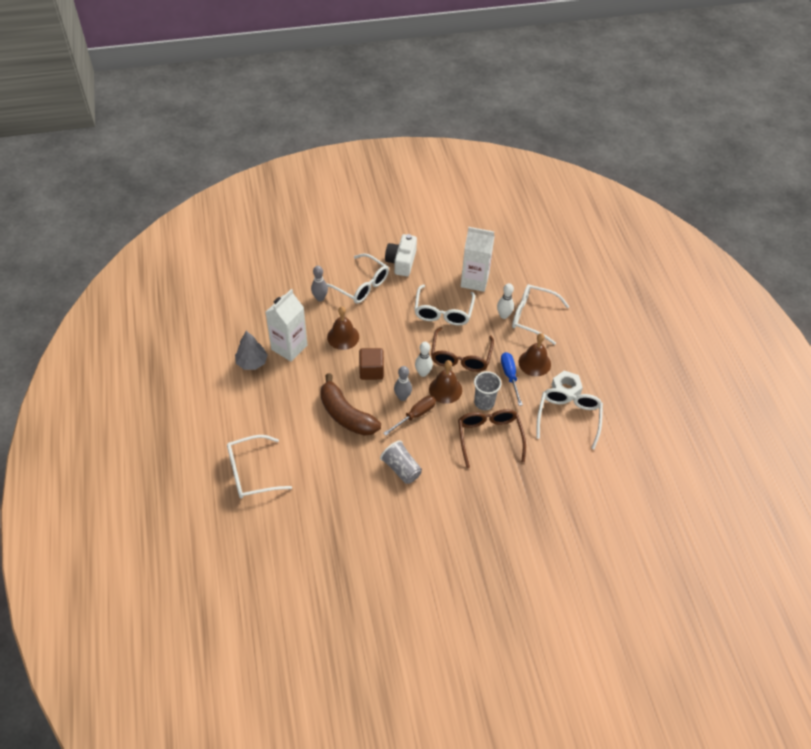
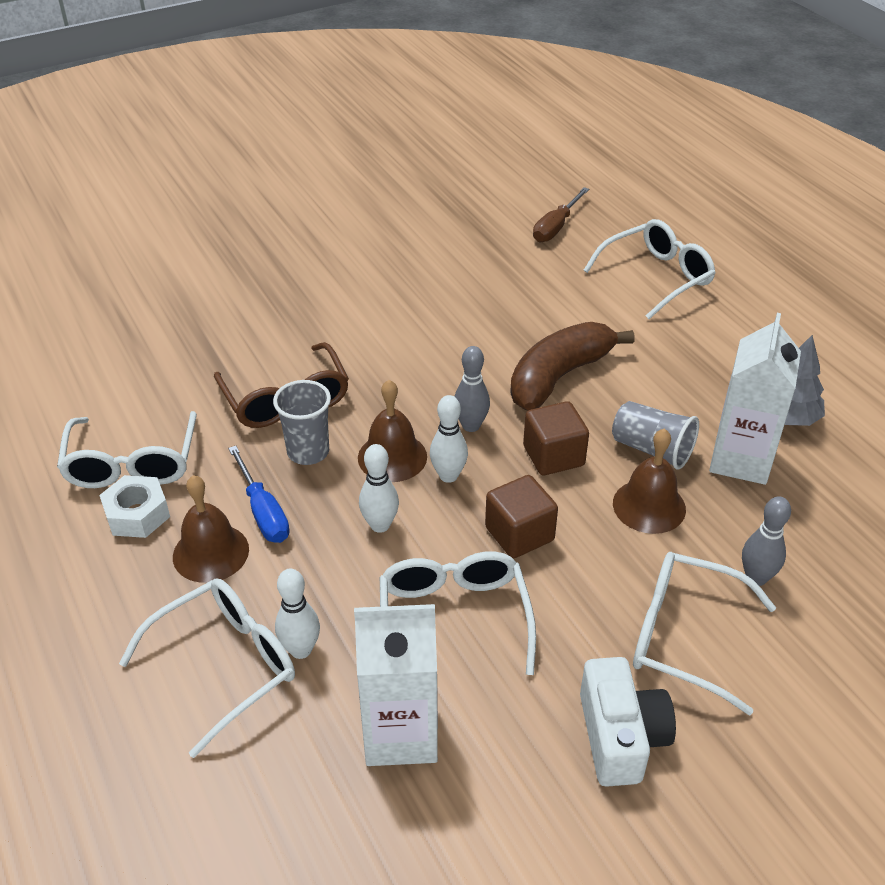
camera: 165 degrees right, 10 degrees down
brown banana [320,373,381,436] -> brown banana turned 75 degrees counterclockwise [510,322,635,410]
grey cup [380,440,422,484] -> grey cup moved to [612,401,699,469]
brown screwdriver [383,396,436,436] -> brown screwdriver moved to [533,187,589,242]
brown glasses [431,327,494,372] -> white bowling pin [359,444,399,533]
white glasses [512,284,570,345] -> white glasses turned 45 degrees counterclockwise [119,578,295,758]
none -> brown cube [485,475,558,558]

